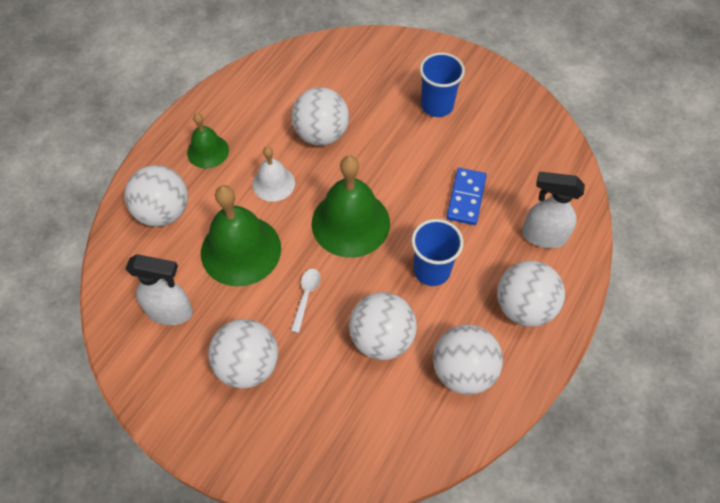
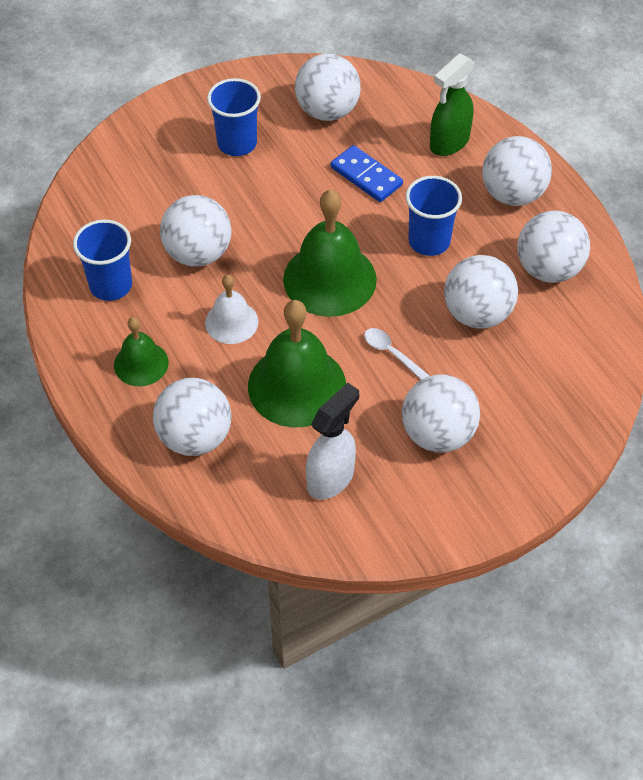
camera: 60 degrees left, 5 degrees down
white spray bottle [522,172,585,248] -> green spray bottle [430,53,475,156]
none -> blue cup [73,219,132,301]
none -> white ball [295,54,361,121]

